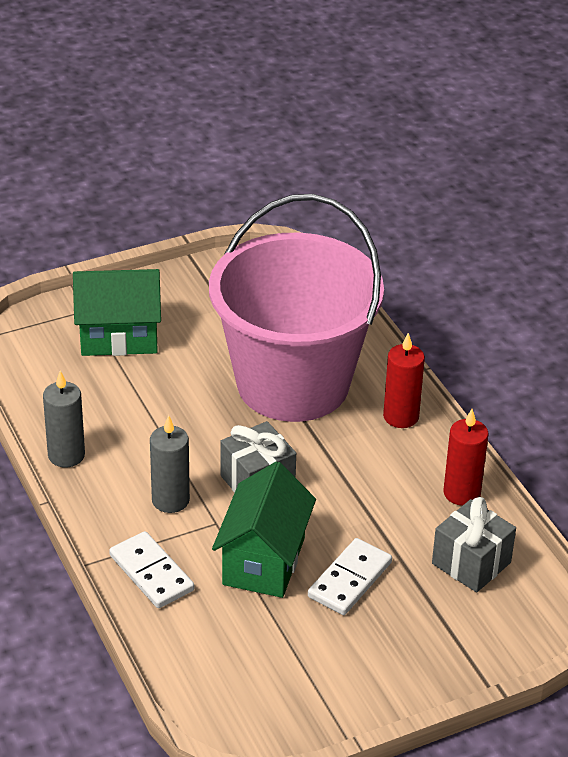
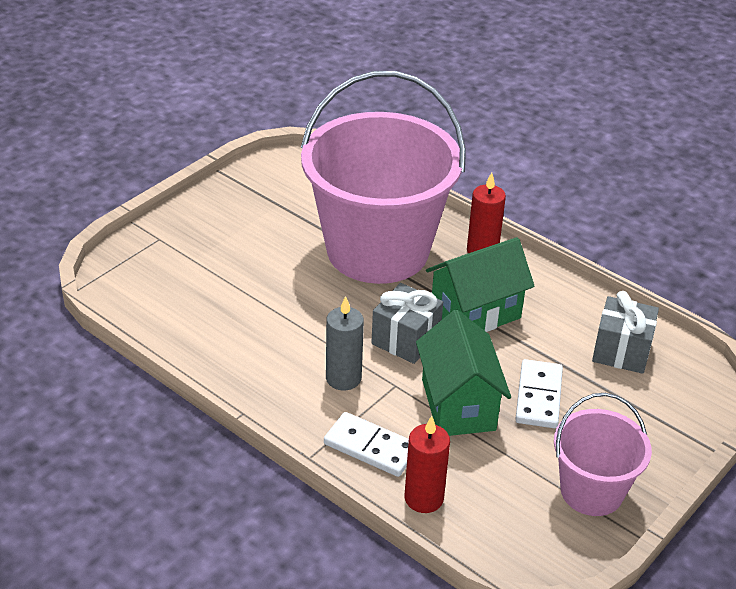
camera: 25 degrees left, 0 degrees up
grey candle [43,371,85,467] -> none
green house [73,269,161,356] -> green house moved to [426,237,535,332]
red candle [443,409,489,506] -> red candle moved to [405,416,450,513]
none -> pink bucket [554,393,652,516]

